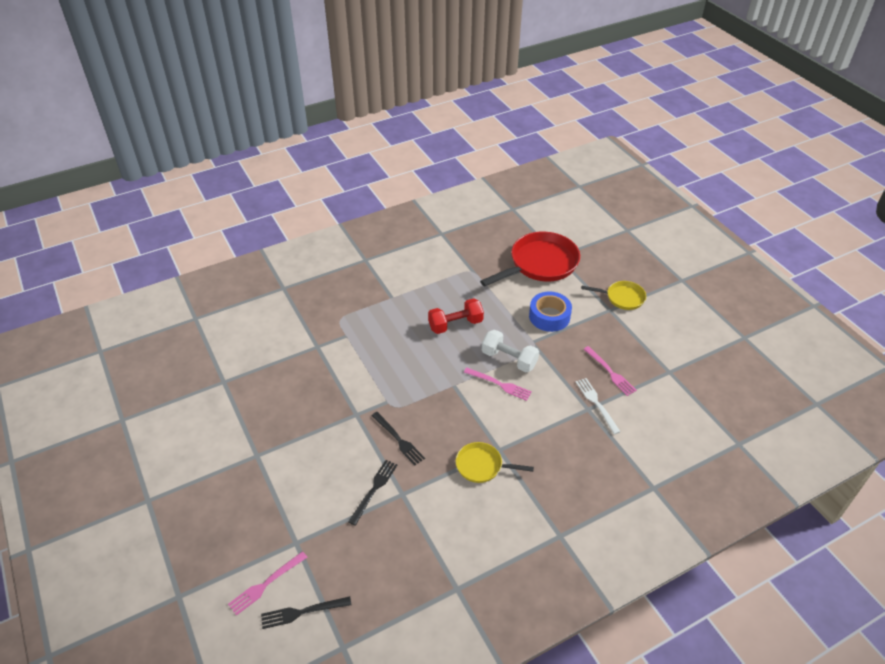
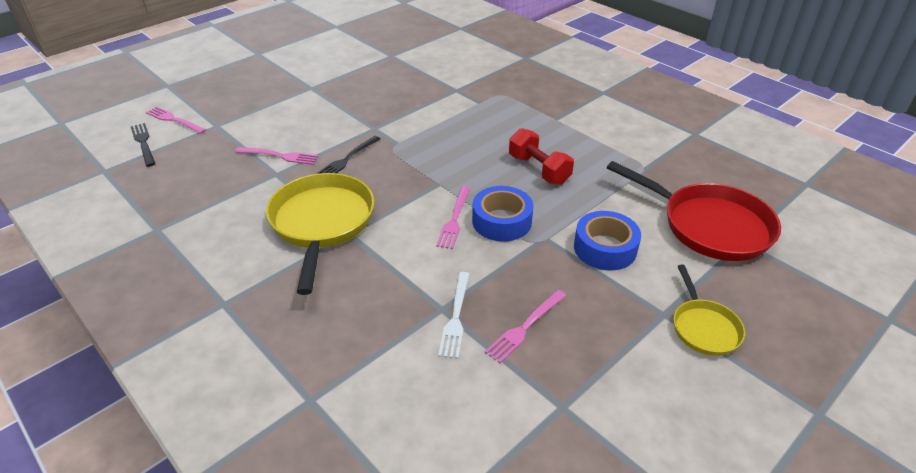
camera: 75 degrees right, 5 degrees down
black fork [349,460,397,526] -> pink fork [235,147,319,165]
yellow pan [455,442,534,483] -> yellow pan [266,173,374,295], size x1.86
white dumbbell [482,330,539,372] -> blue tape [472,186,534,241]
white fork [576,378,621,434] -> white fork turned 135 degrees clockwise [438,272,469,359]

